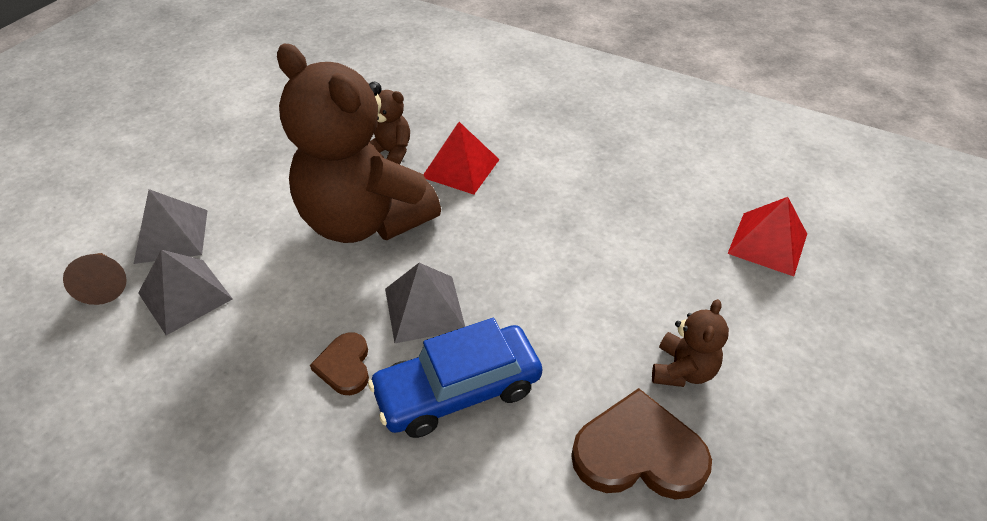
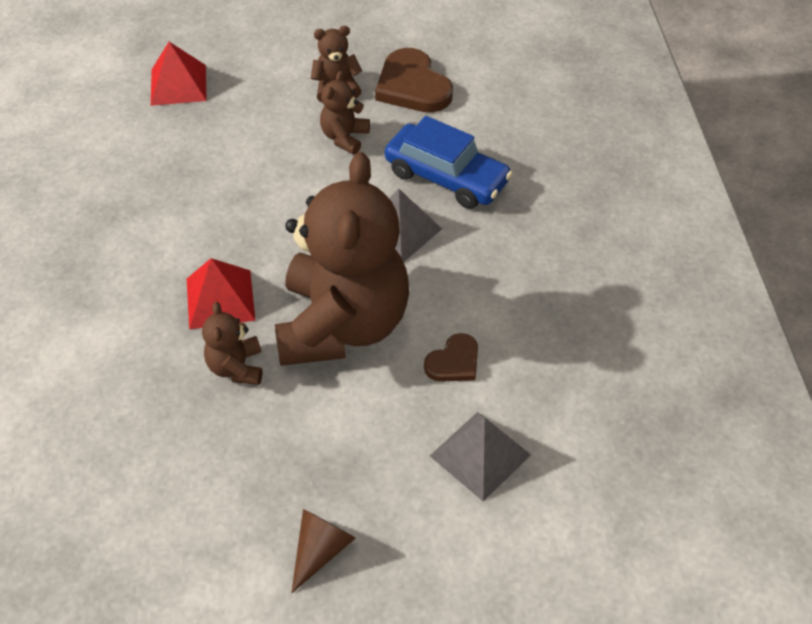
camera: 125 degrees left, 5 degrees up
brown cone [63,253,127,305] -> brown cone moved to [291,509,356,593]
grey pyramid [138,250,233,335] -> none
brown heart [310,332,369,395] -> brown heart moved to [424,333,478,382]
none -> brown teddy bear [320,71,370,155]

